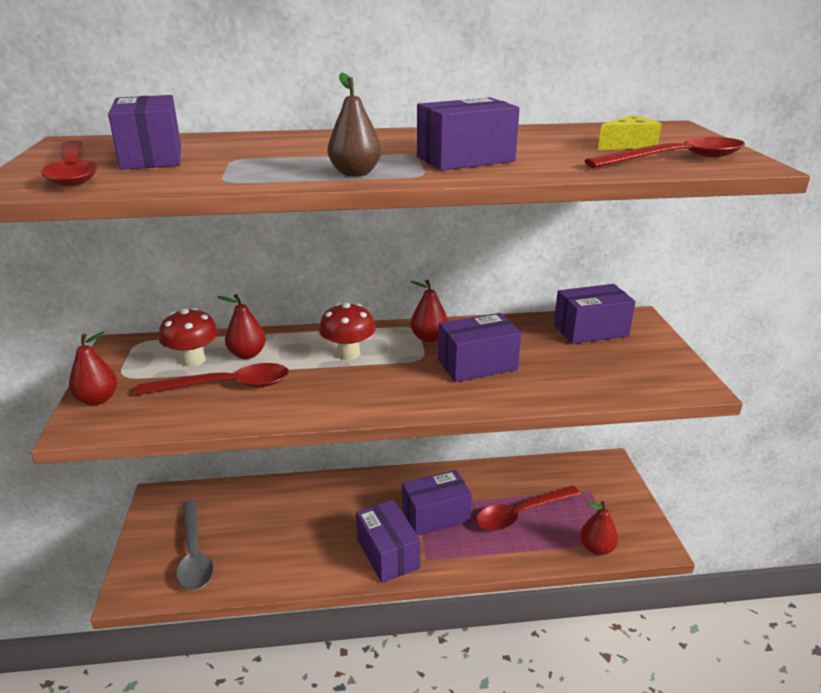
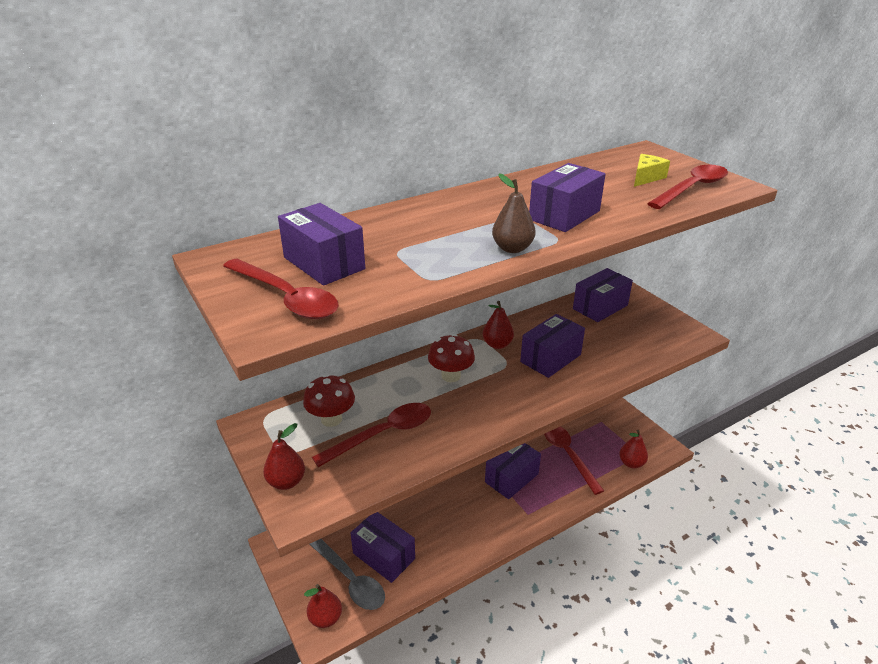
camera: 25 degrees left, 5 degrees up
red pear [217,294,266,359] -> red pear moved to [304,584,342,628]
purple box [356,500,420,583] -> purple box moved to [351,512,415,583]
red spoon [476,486,581,531] -> red spoon turned 120 degrees clockwise [544,426,604,495]

